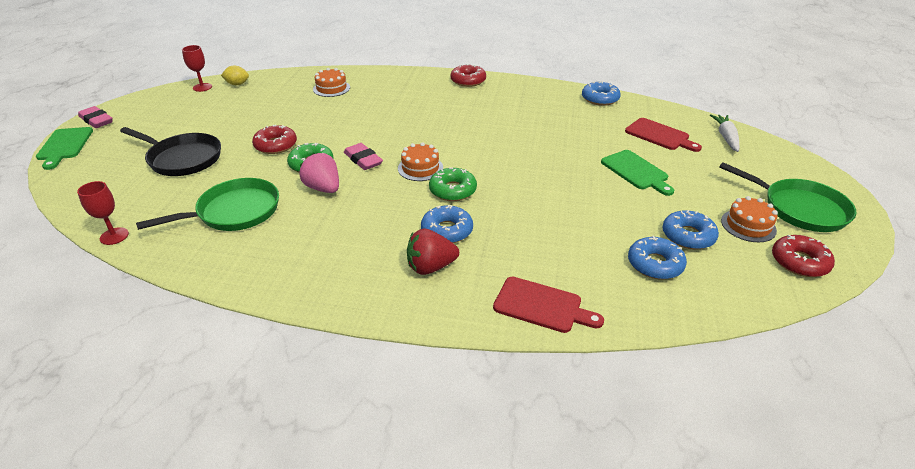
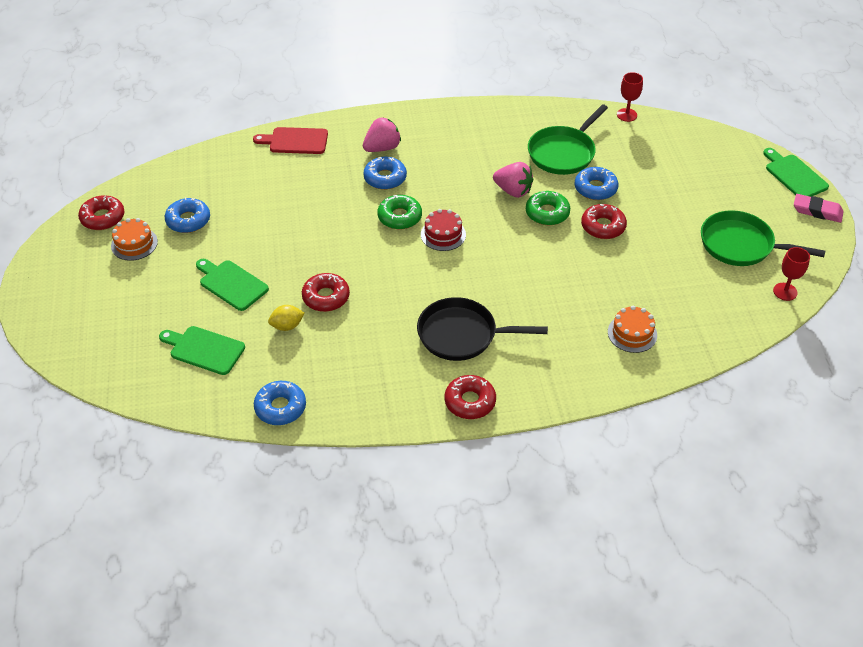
camera: 160 degrees right, 10 degrees up
black pan [120,127,221,176] -> black pan moved to [417,297,548,361]
yellow lemon [221,66,249,85] -> yellow lemon moved to [268,305,305,331]
pink eraser [344,143,383,170] -> none
orange cake [398,142,443,181] -> red cake [421,209,466,251]
red strawberry [407,229,459,275] -> pink strawberry [363,117,401,152]
red cutting board [625,118,702,152] -> green cutting board [159,326,245,375]
blue donut [628,236,687,279] -> blue donut moved to [575,167,618,200]
white carrot [710,114,740,152] -> none
green pan [719,162,856,232] -> green pan moved to [701,210,825,266]
none -> red donut [302,273,350,312]

